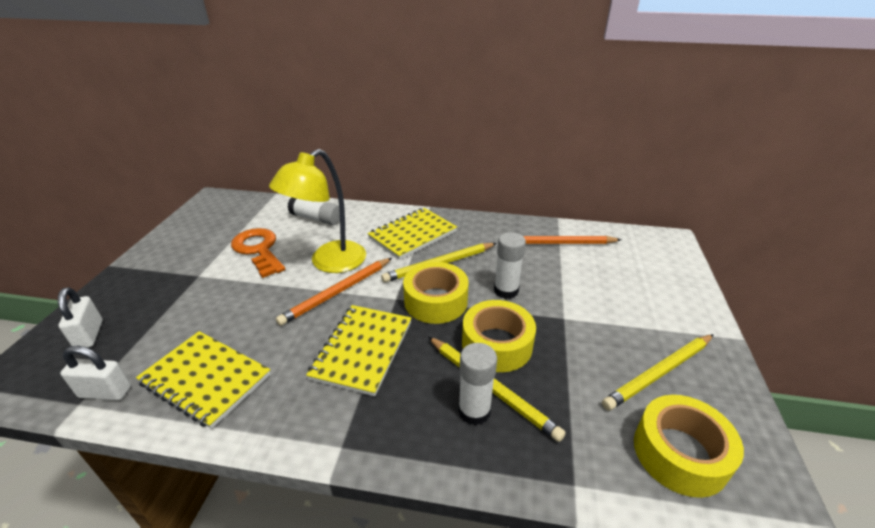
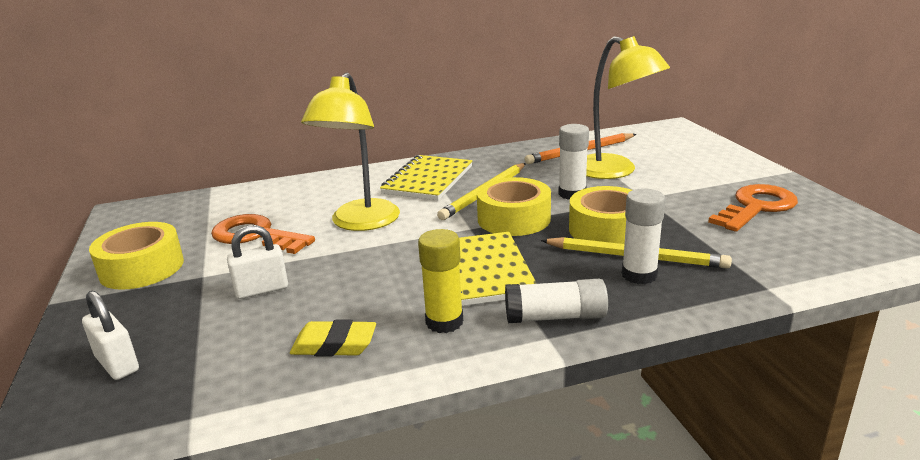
camera: 25 degrees left, 10 degrees down
white padlock [60,346,131,400] -> white padlock moved to [227,225,288,299]
yellow notebook [136,331,271,429] -> yellow eraser [290,319,376,357]
orange pencil [276,258,392,326] -> none
white glue stick [288,197,340,225] -> white glue stick moved to [505,279,608,323]
yellow pencil [602,334,714,411] -> orange key [708,184,798,232]
yellow tape [634,395,744,498] -> yellow tape moved to [89,222,184,290]
none -> yellow glue stick [418,229,463,333]
none -> yellow lamp [586,36,670,179]

